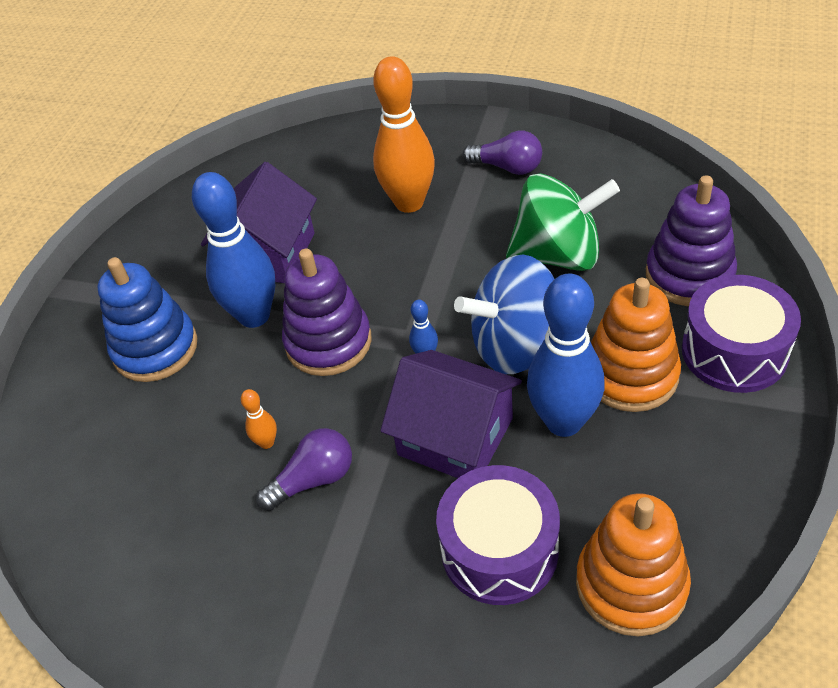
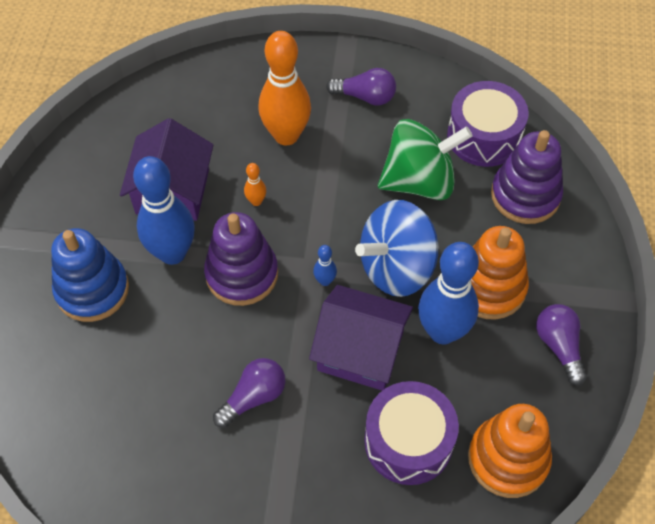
camera: 15 degrees left, 10 degrees up
orange bowling pin [241,389,277,449] -> orange bowling pin moved to [244,163,266,206]
purple drum [682,275,801,393] -> purple drum moved to [447,81,529,167]
none -> purple light bulb [536,304,587,386]

